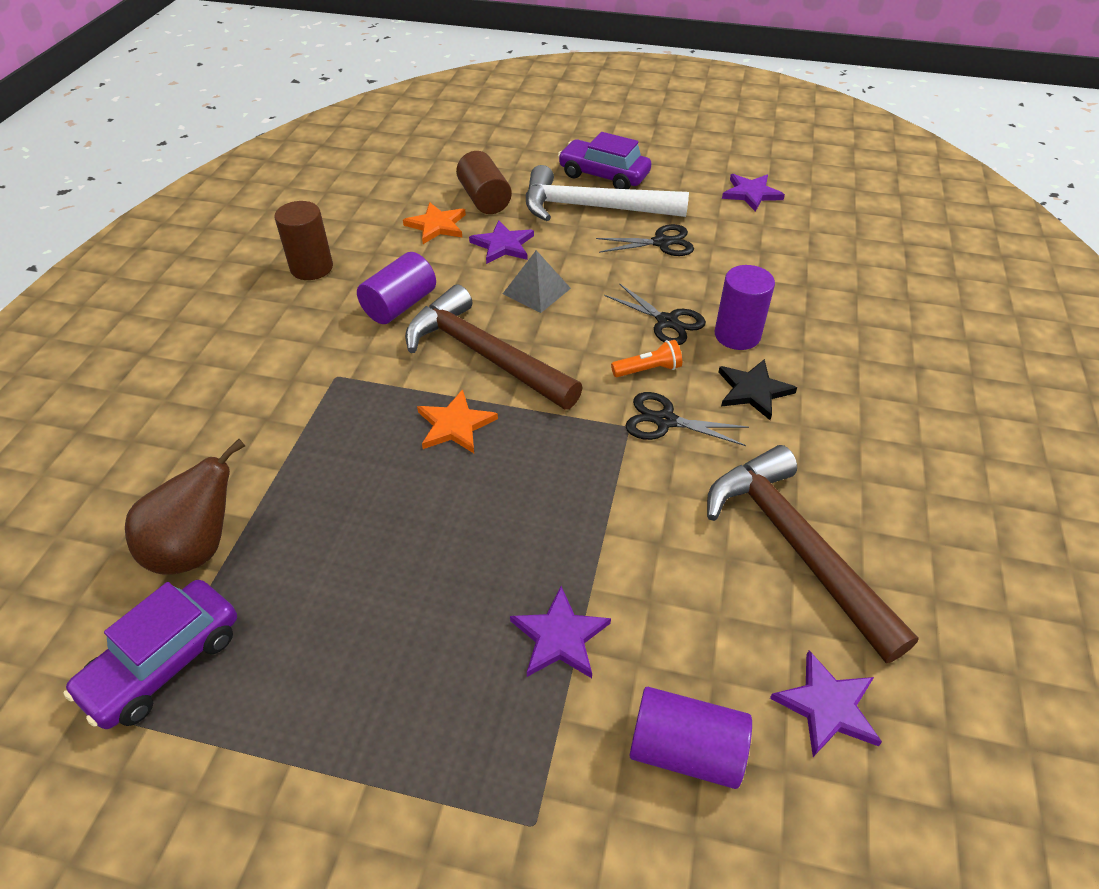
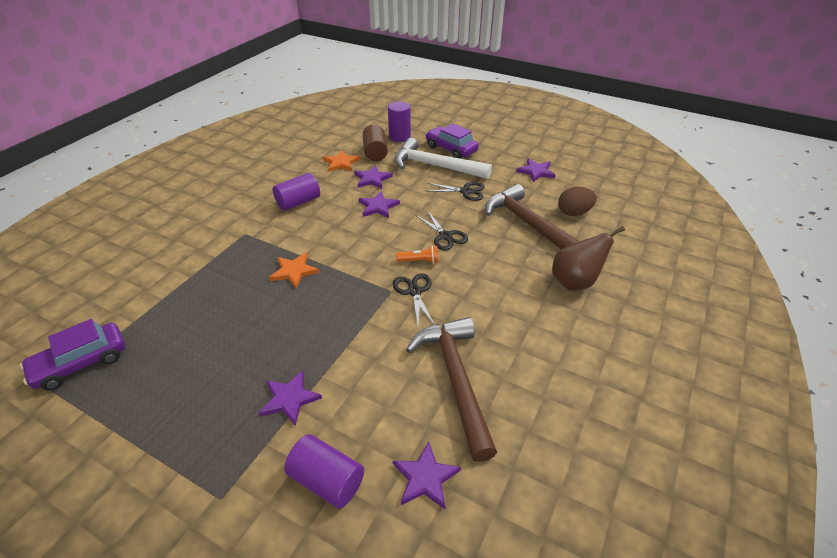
camera: 15 degrees right, 5 degrees down
brown pear [125,439,245,575] -> brown pear moved to [552,226,625,291]
brown cylinder [275,201,333,280] -> none
brown hammer [405,284,583,410] -> brown hammer moved to [485,184,580,249]
grey pyramid [503,250,571,313] -> purple star [359,191,400,218]
black scissors [626,392,749,446] -> black scissors turned 45 degrees clockwise [392,273,435,325]
purple cylinder [715,265,775,350] -> purple cylinder moved to [388,101,411,142]
black star [718,359,797,420] -> none
none -> brown egg [558,187,597,216]

